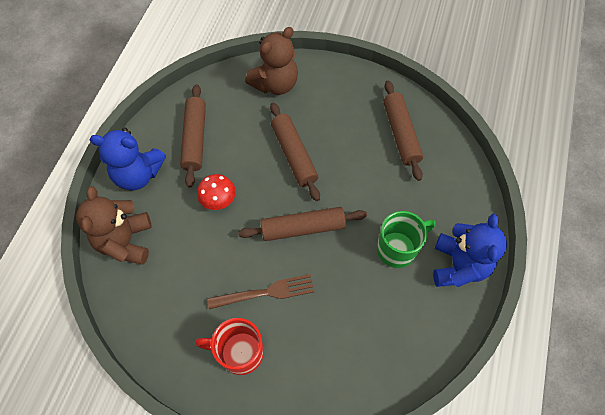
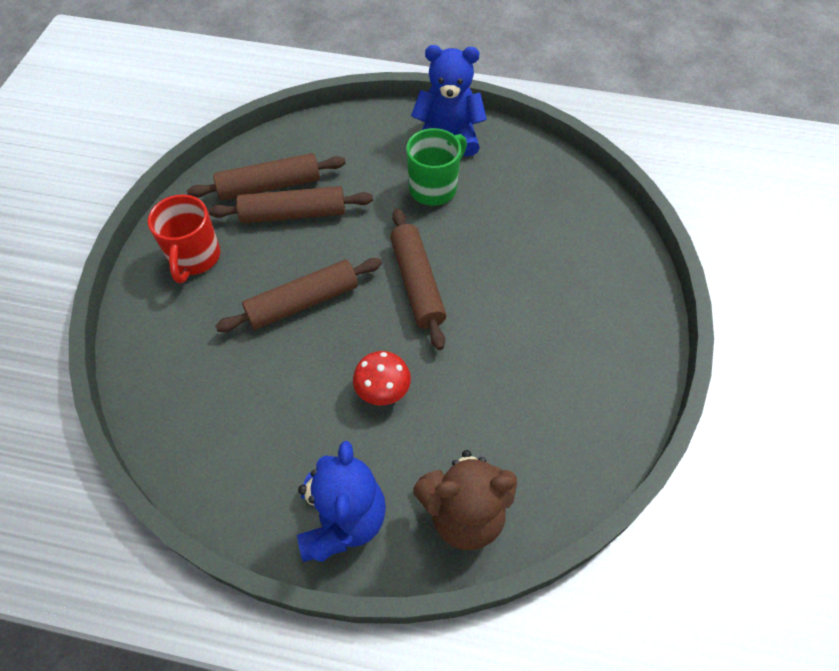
camera: 95 degrees left, 5 degrees down
brown rolling pin [180,84,206,187] -> brown rolling pin moved to [208,186,373,224]
red mug [195,318,264,375] -> red mug moved to [148,194,220,283]
brown fork [207,274,314,309] -> none
brown teddy bear [245,27,298,95] -> none
green mug [377,211,436,268] -> green mug turned 75 degrees clockwise [406,128,467,206]

